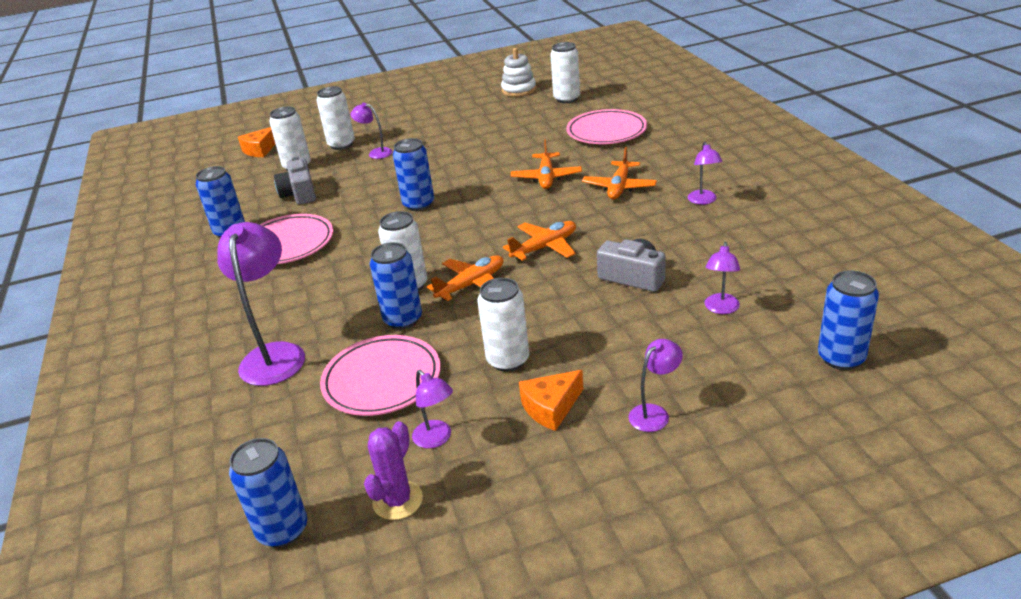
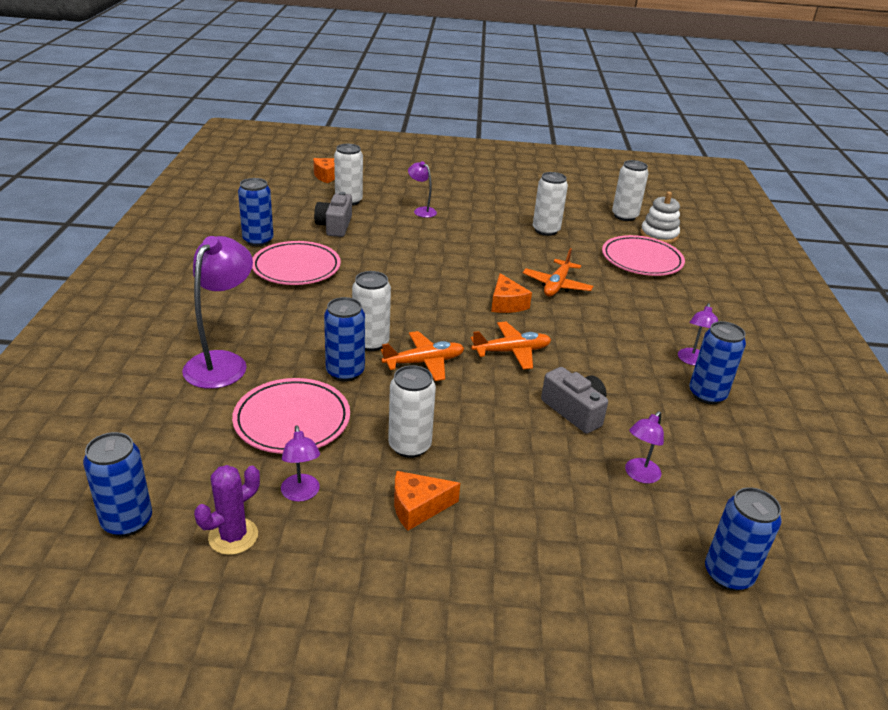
camera: 15 degrees right, 0 degrees up
white can [316,86,355,150] -> white can moved to [533,172,568,236]
blue can [393,138,434,211] -> blue can moved to [689,321,746,404]
white stacking toy [501,48,536,97] -> white stacking toy moved to [640,191,680,244]
orange plane [582,147,657,199] -> none
purple lamp [629,339,683,432] -> none
none -> orange cheese [491,273,532,313]

